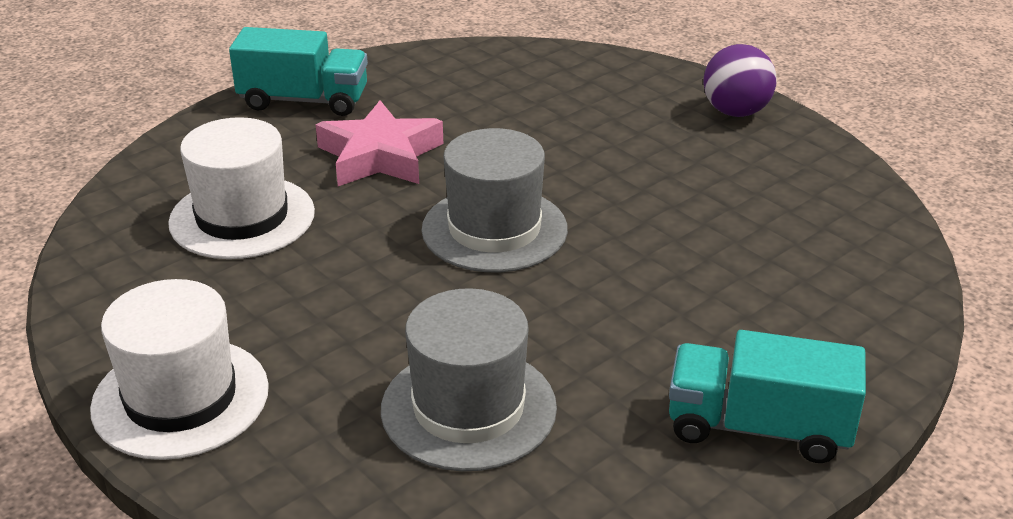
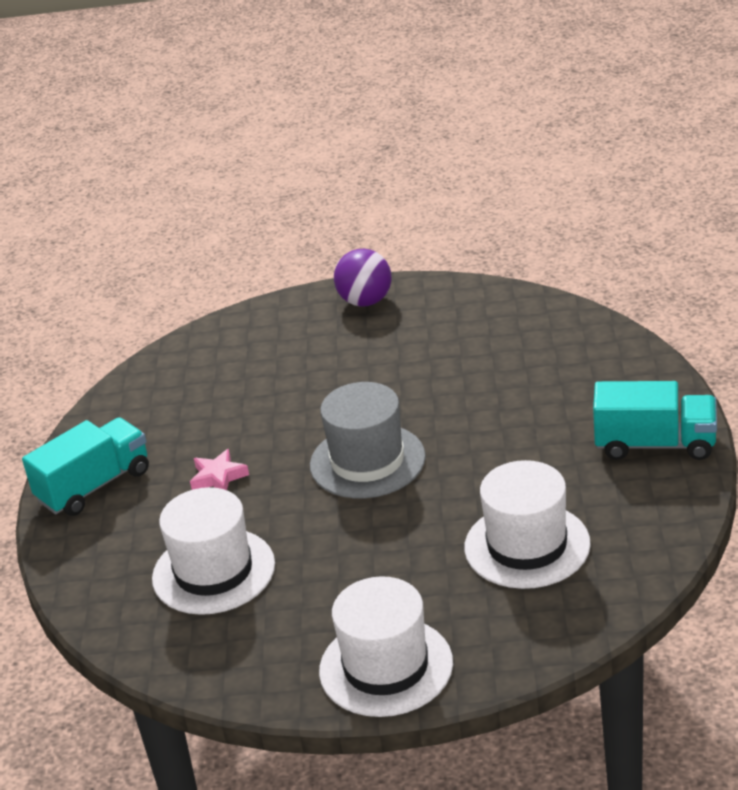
camera: 45 degrees left, 0 degrees up
pink star [316,100,443,186] -> pink star [190,449,249,490], size x0.54
grey hat [381,288,557,471] -> white hat [464,460,591,589]
turquoise truck [669,330,866,463] -> turquoise truck turned 135 degrees counterclockwise [593,381,717,460]

